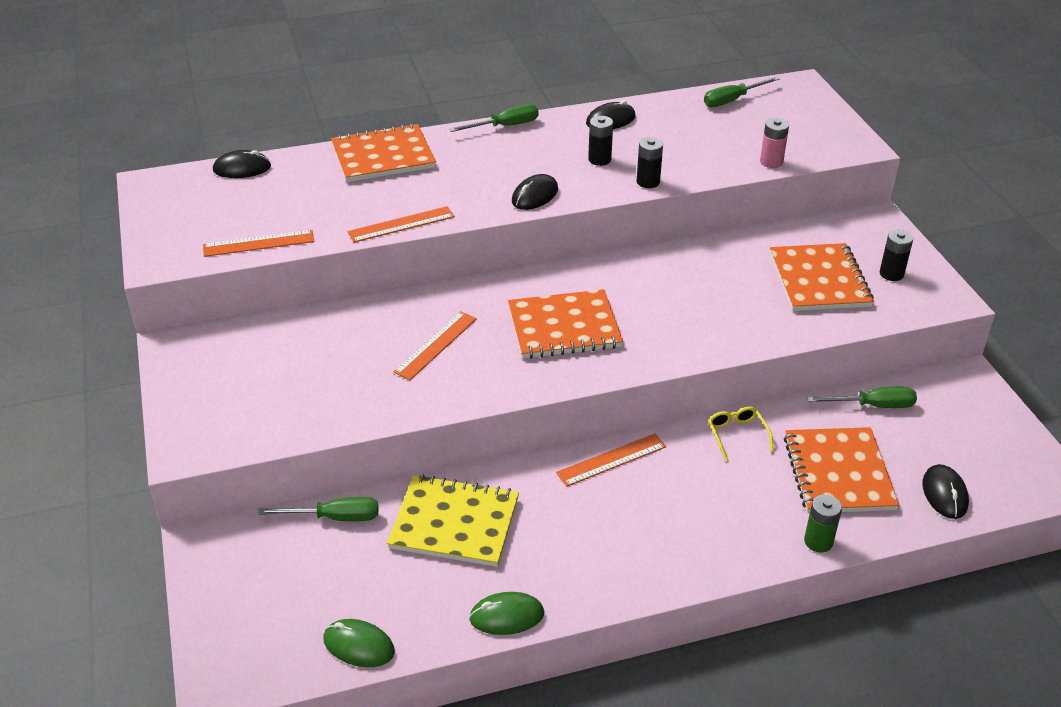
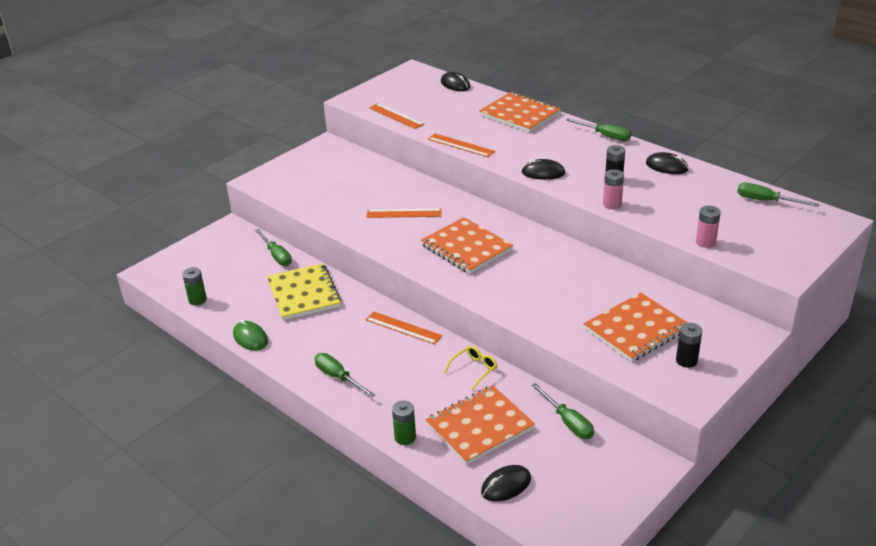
camera: 60 degrees right, 5 degrees down
green mouse [323,619,395,667] -> green battery [182,267,207,305]
black battery [637,137,663,188] -> pink battery [603,169,624,209]
none -> green screwdriver [314,353,376,398]

